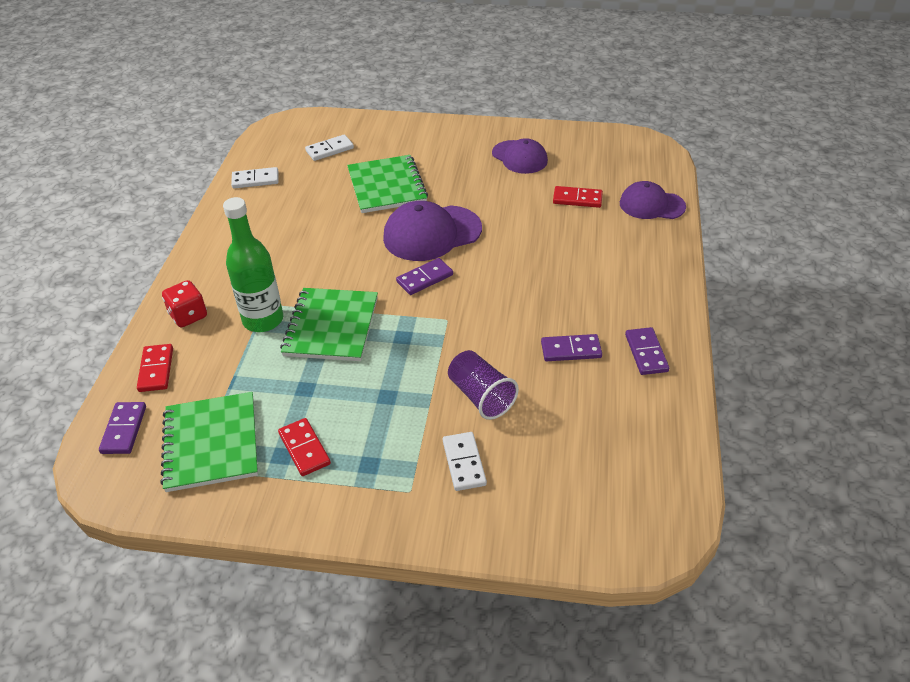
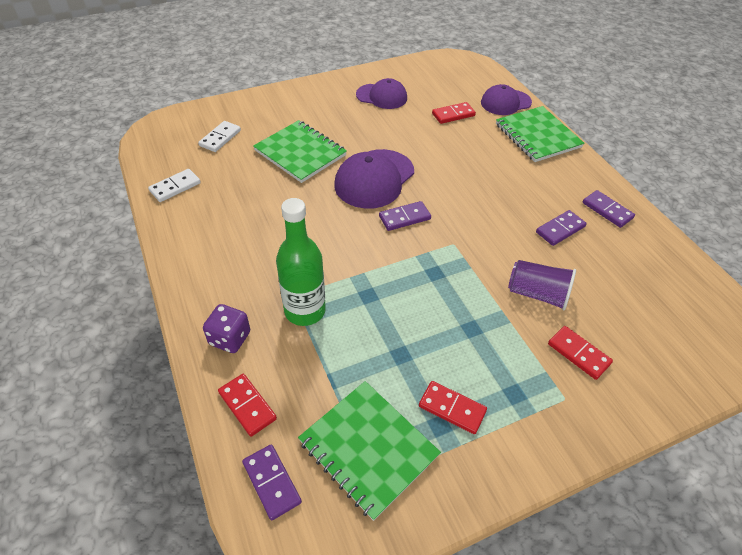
camera: 35 degrees left, 5 degrees up
red dice [162,280,207,327] -> purple dice [203,304,250,353]
green notebook [280,288,378,361] -> green notebook moved to [496,106,585,162]
purple domino [396,258,453,295] -> purple domino turned 45 degrees clockwise [379,201,431,231]
white domino [443,432,487,491] -> red domino [548,326,613,380]

